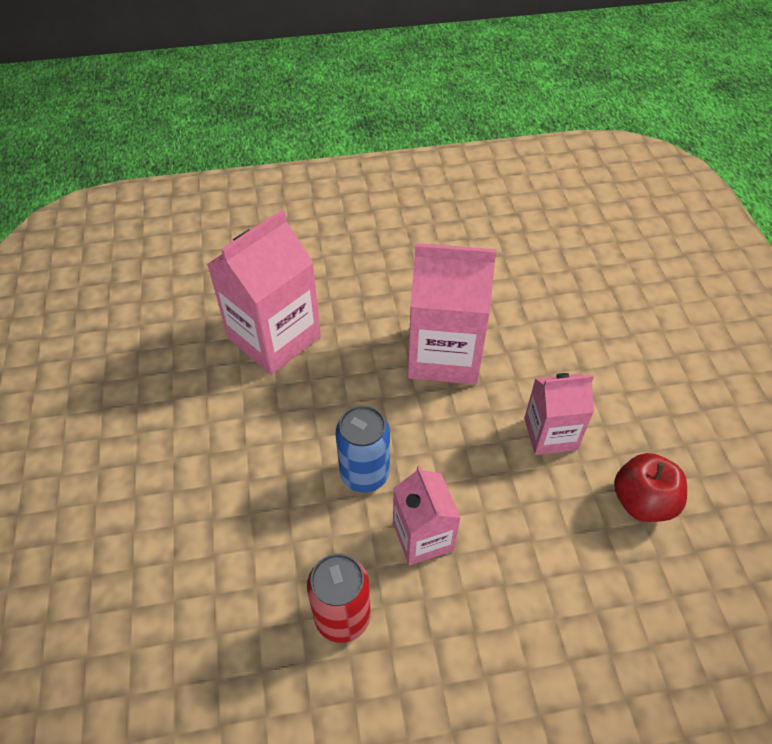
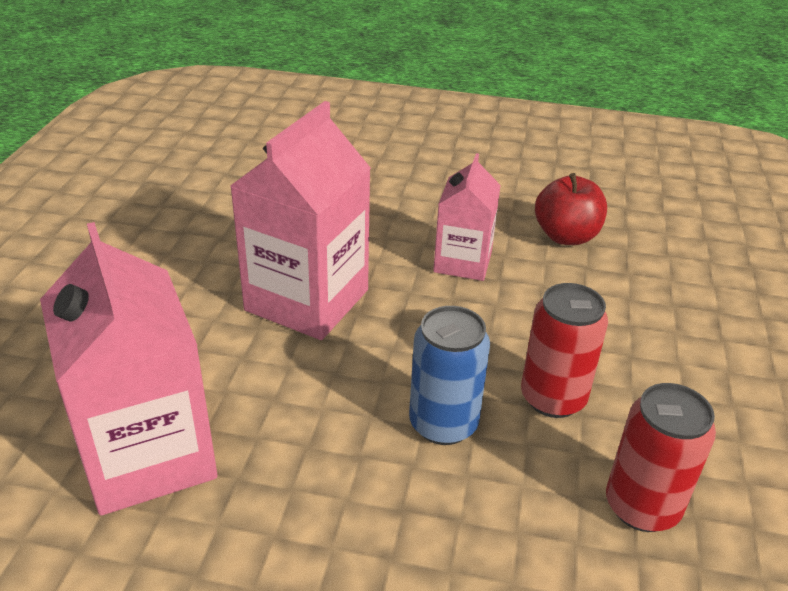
camera: 70 degrees left, 15 degrees down
pink carton [393,465,461,565] -> red can [521,283,608,418]

